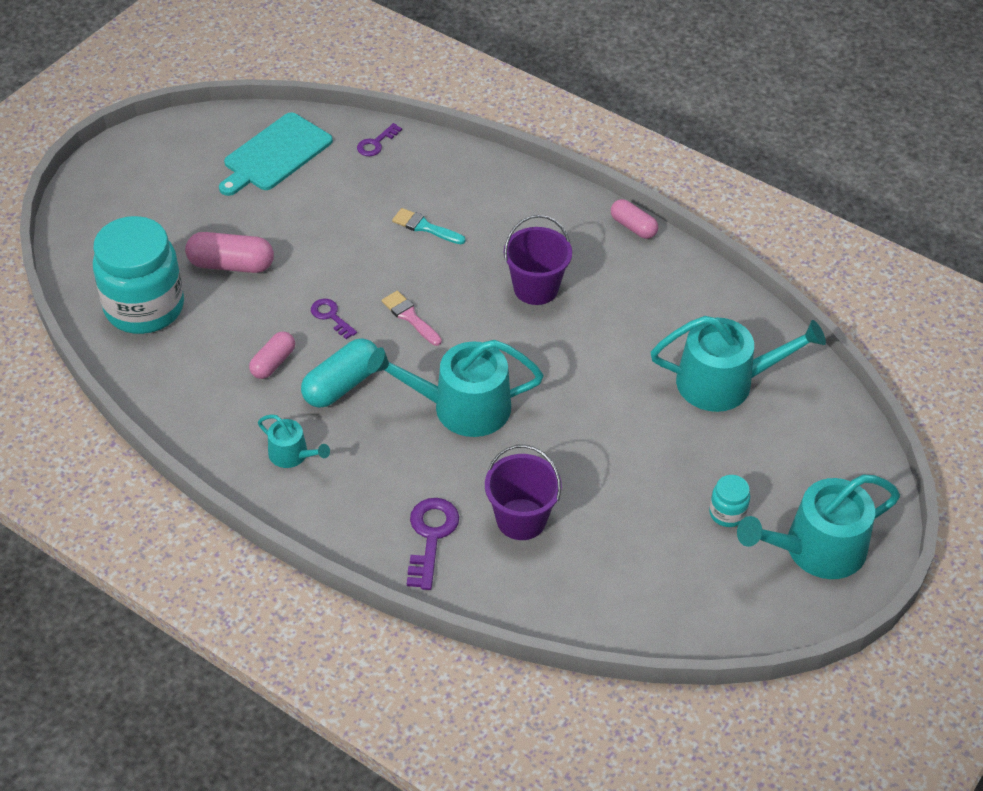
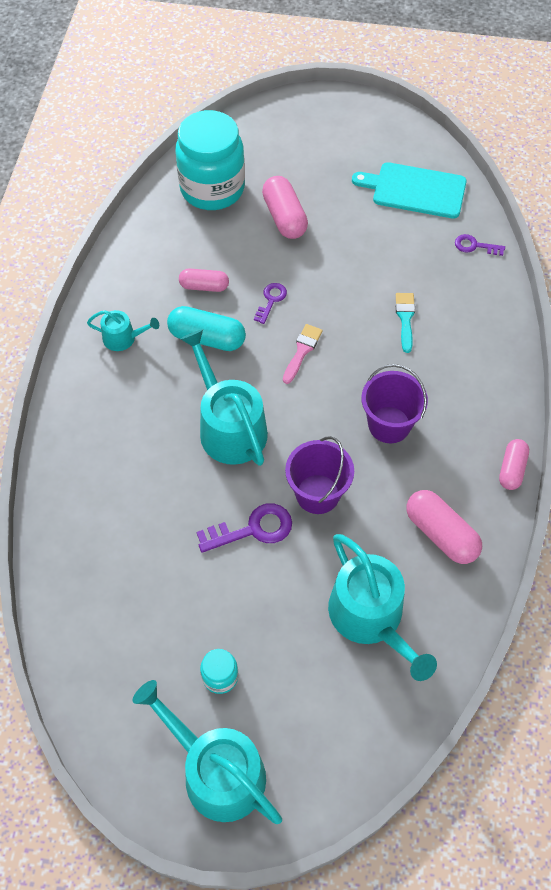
camera: 65 degrees right, 10 degrees up
turquoise watering can [258,414,330,468] -> turquoise watering can turned 90 degrees counterclockwise [87,310,159,351]
purple key [407,498,459,590] -> purple key moved to [196,503,292,553]
purple bucket [485,445,562,540] -> purple bucket moved to [285,436,354,514]
none -> pink capsule [407,490,482,564]

